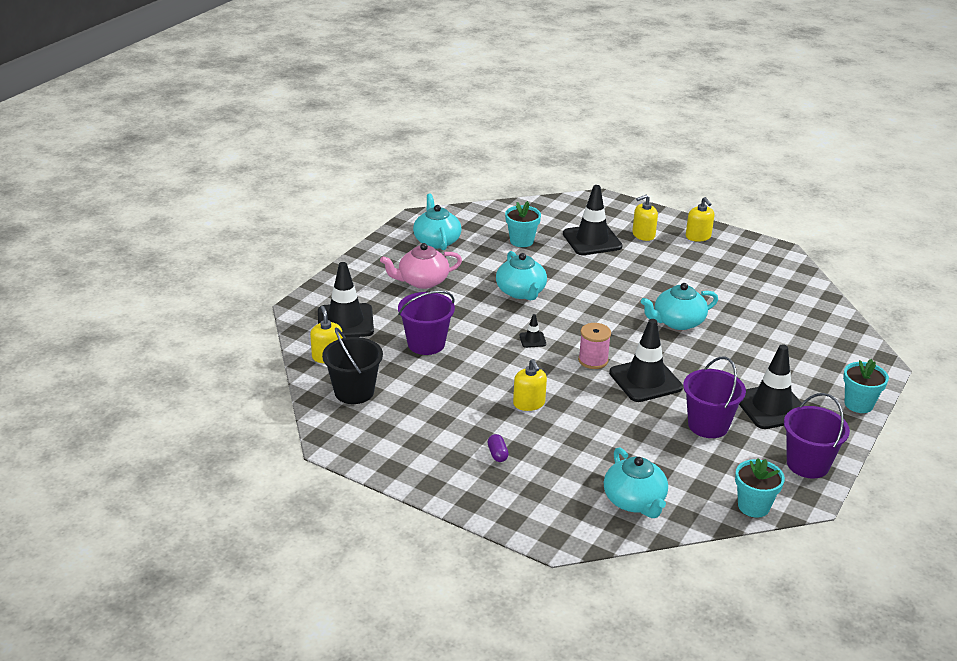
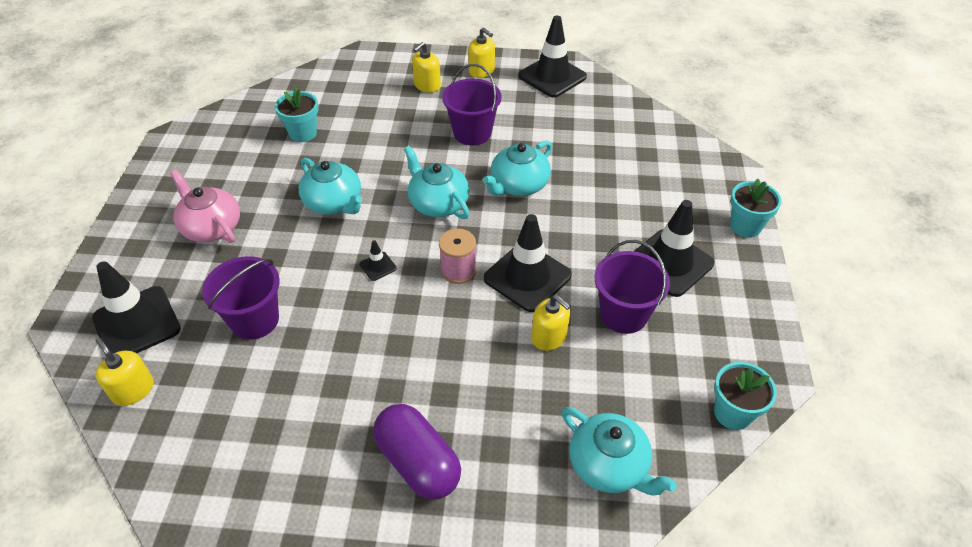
camera: 25 degrees left, 15 degrees up
black bucket [322,328,383,404] -> none
pink teapot [380,243,462,289] -> pink teapot turned 90 degrees clockwise [170,170,240,243]
turquoise teapot [413,194,462,250] -> turquoise teapot moved to [404,146,470,219]
purple capsule [487,434,509,462] -> purple capsule [373,404,461,499], size x2.40
yellow soap dispenser [513,359,547,411] -> yellow soap dispenser moved to [531,295,570,351]
black traffic cone [563,185,622,255] -> black traffic cone moved to [519,16,587,98]
purple bucket [784,393,850,478] -> purple bucket moved to [442,64,502,146]

